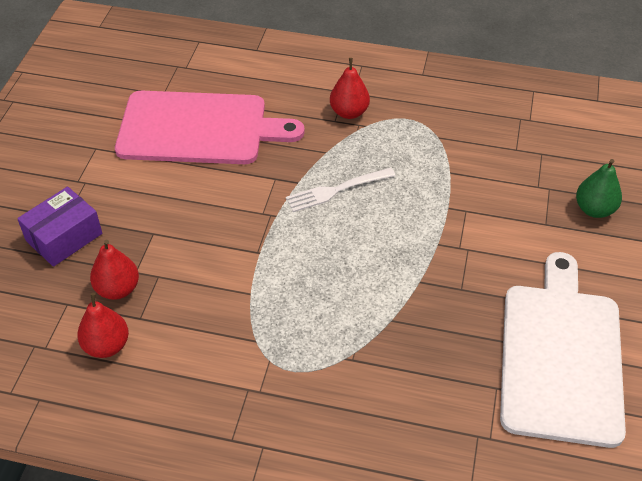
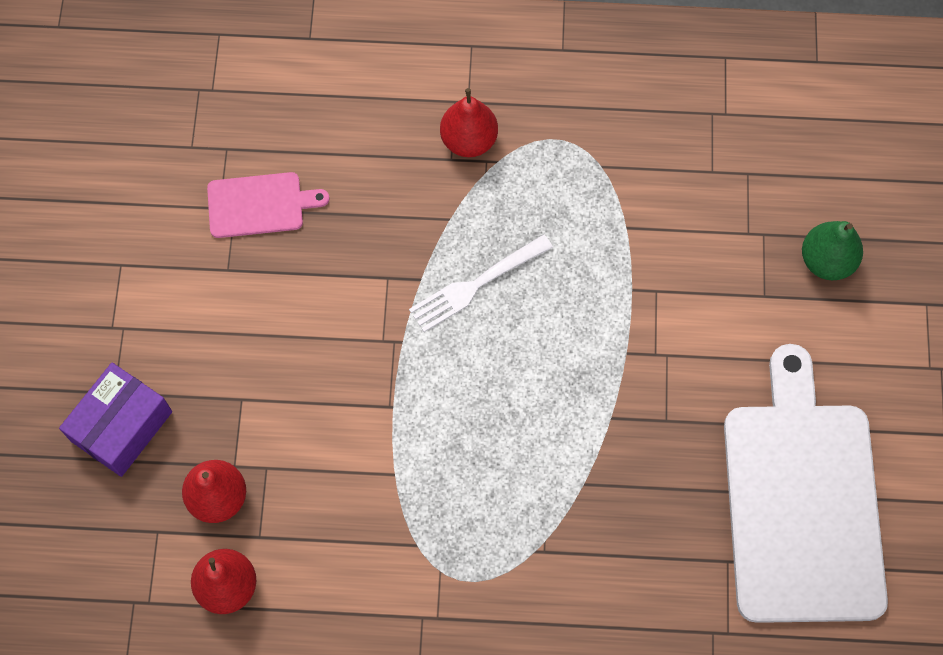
camera: 10 degrees left, 20 degrees up
pink cutting board [115,91,305,164] -> pink cutting board [207,172,330,238], size x0.46

